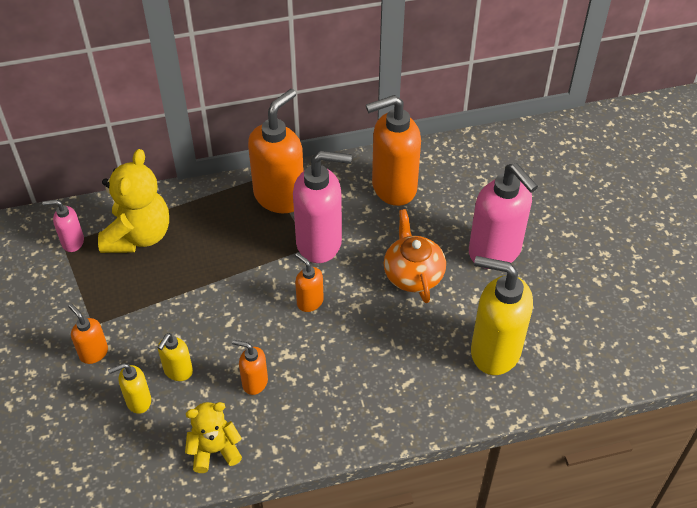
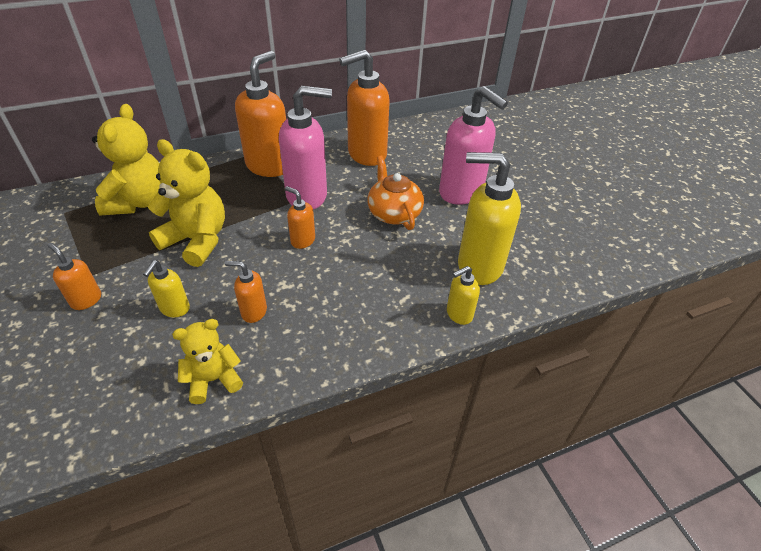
camera: 10 degrees left, 5 degrees down
pink soap dispenser [42,200,84,252] -> none
yellow soap dispenser [108,363,151,414] -> yellow soap dispenser moved to [447,266,480,325]
none -> yellow teddy bear [148,139,225,267]

